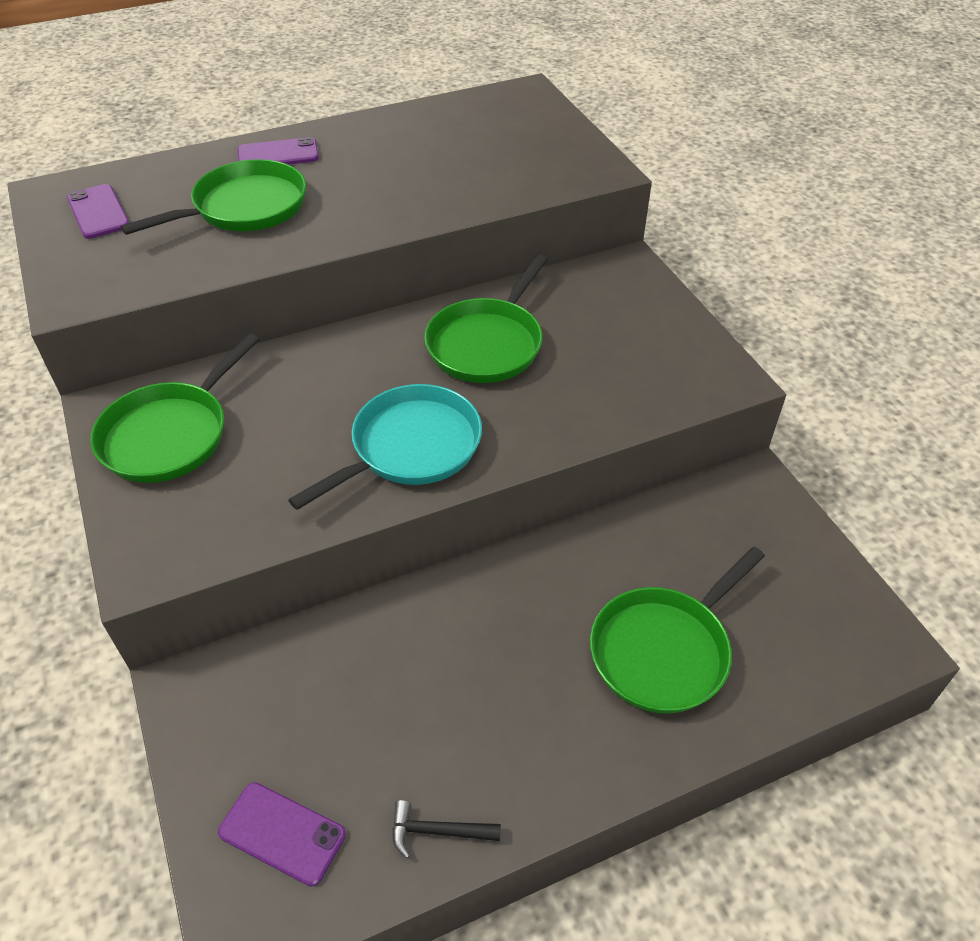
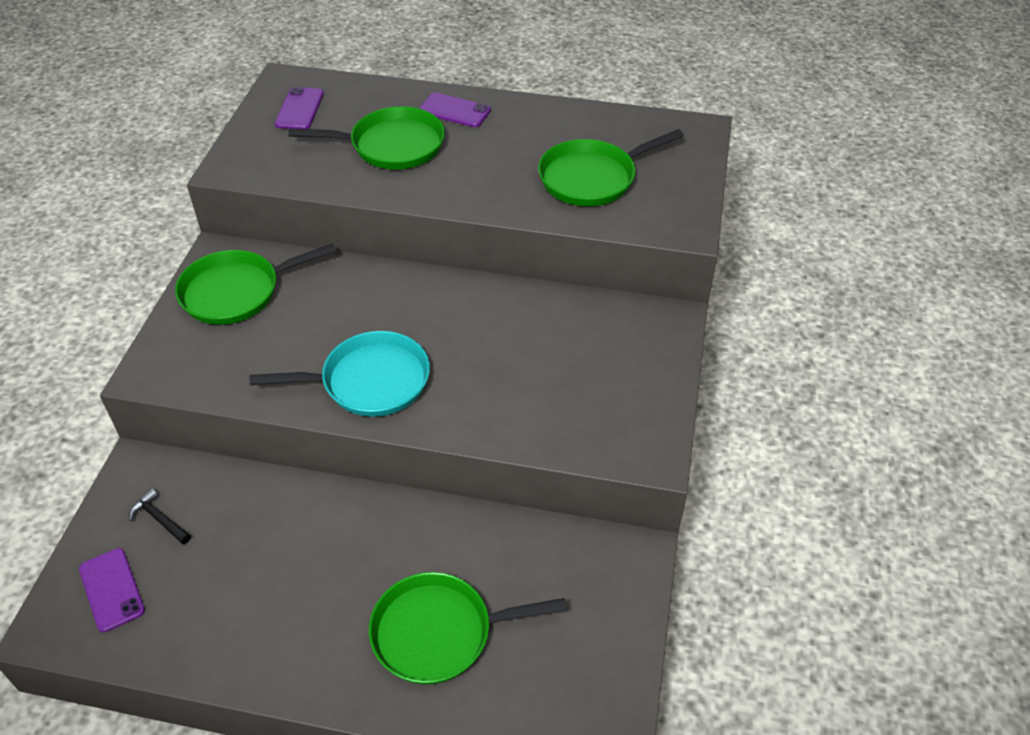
camera: 35 degrees right, 0 degrees up
black hammer [392,800,501,859] -> black hammer moved to [129,488,191,544]
green pan [424,255,548,383] -> green pan moved to [538,129,684,206]

